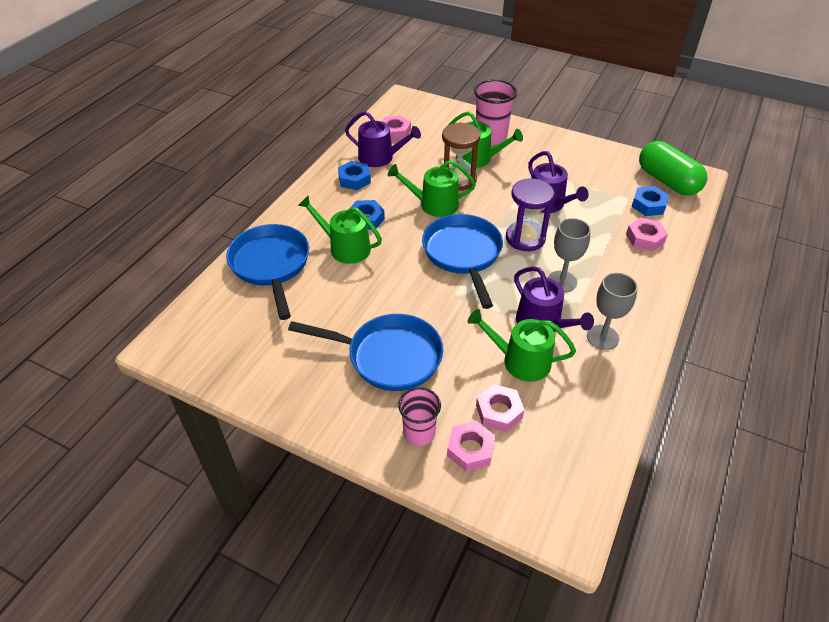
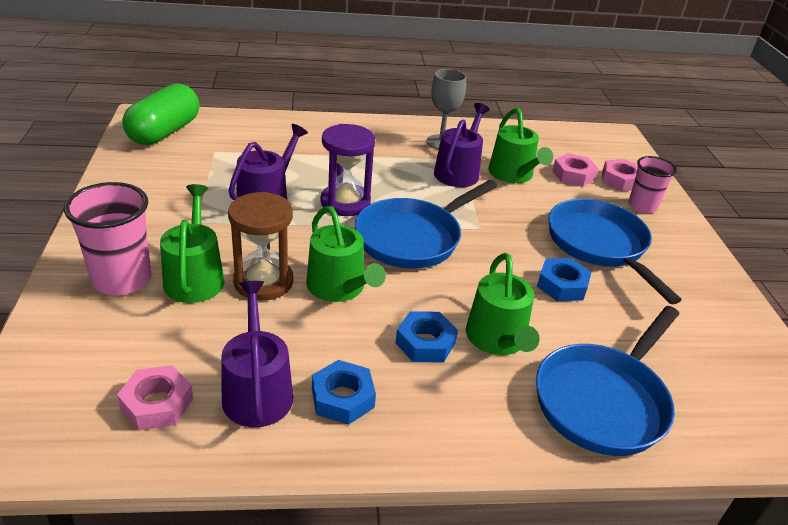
camera: 125 degrees left, 10 degrees down
grey goblet [548,218,591,292] -> none
pink nut [626,218,668,251] -> none
blue nut [632,186,669,216] -> blue nut moved to [537,258,592,301]

